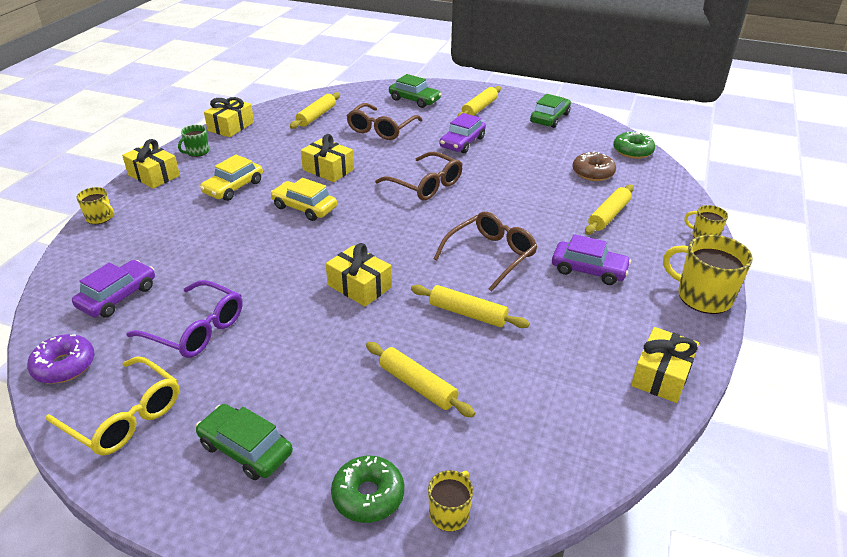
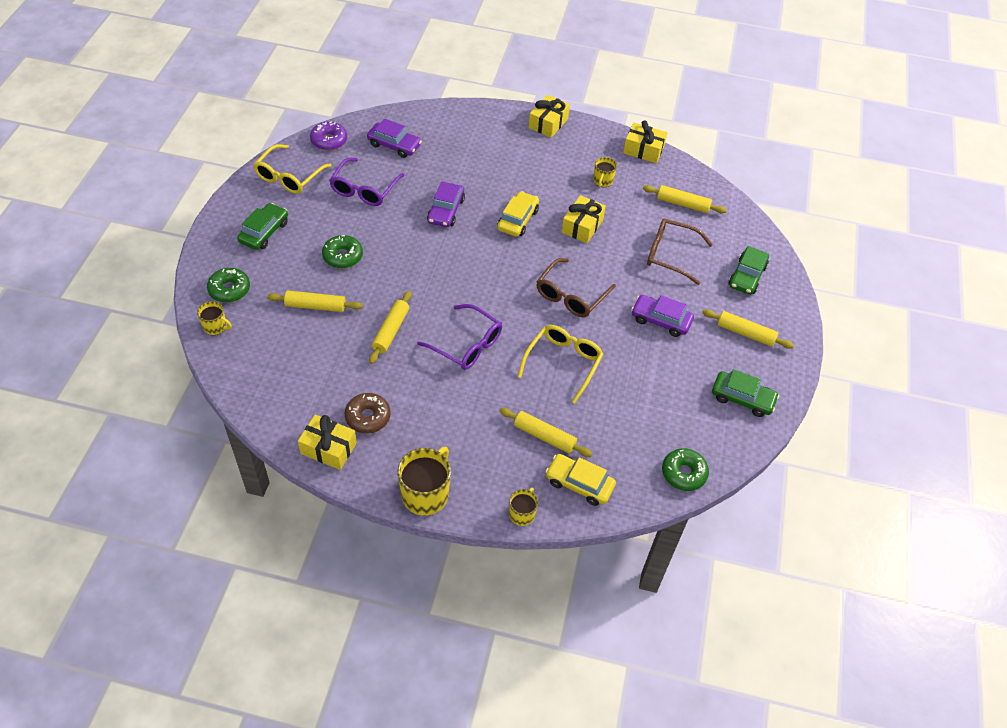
camera: 80 degrees right, 15 degrees up
yellow mug [76,187,114,224] -> yellow mug moved to [593,157,617,187]
green mug [178,125,209,157] -> none
yellow car [200,155,263,201] -> yellow car moved to [545,454,616,506]
yellow gift [326,243,392,307] -> none
yellow rolling pin [366,342,475,417] -> yellow rolling pin turned 60 degrees clockwise [267,291,363,312]
brown glasses [434,212,537,292] -> purple glasses [417,304,502,370]
purple car [552,234,631,285] -> purple car moved to [427,181,465,227]
brown donut [573,151,616,181] -> brown donut moved to [344,393,391,433]
none -> green donut [322,235,363,268]
none -> yellow glasses [517,325,603,403]

